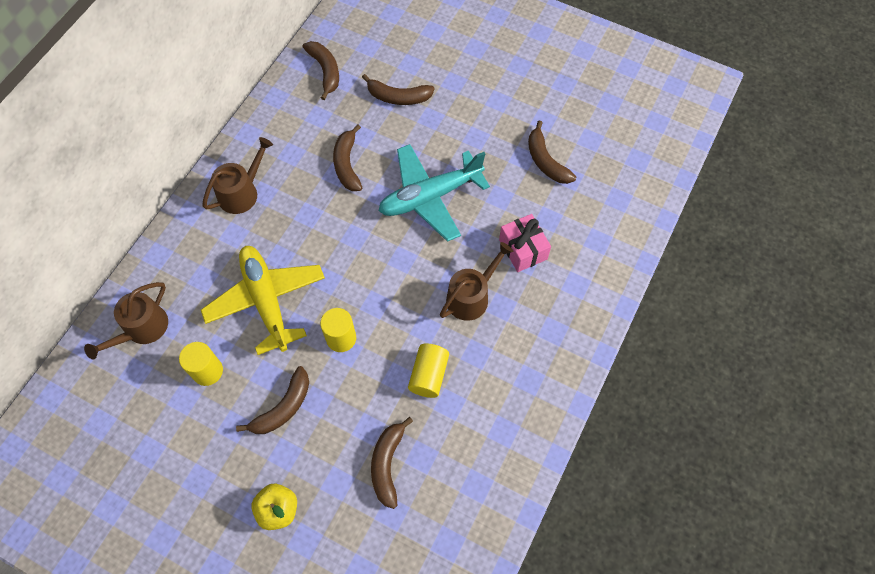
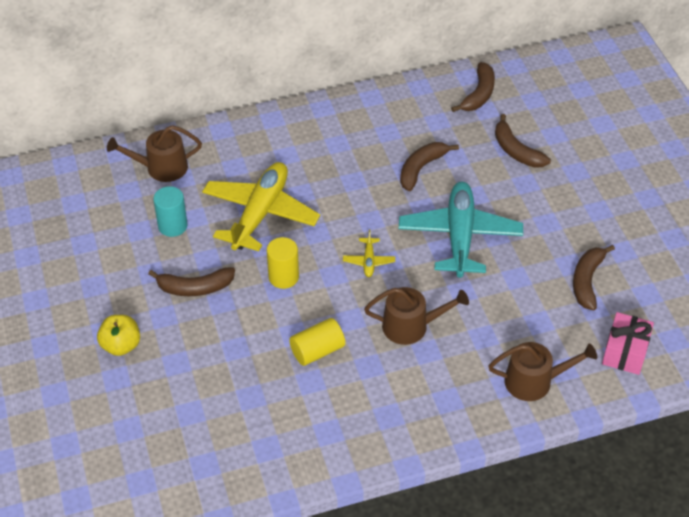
camera: 45 degrees right, 15 degrees down
yellow cylinder [179,342,223,386] -> turquoise cylinder [153,186,188,237]
brown watering can [202,137,273,214] -> brown watering can moved to [488,342,597,401]
brown banana [371,417,413,509] -> none
turquoise plane [379,144,490,242] -> turquoise plane turned 75 degrees clockwise [399,182,523,278]
pink gift [499,214,551,272] -> pink gift moved to [602,312,654,375]
none -> yellow plane [343,230,395,277]

